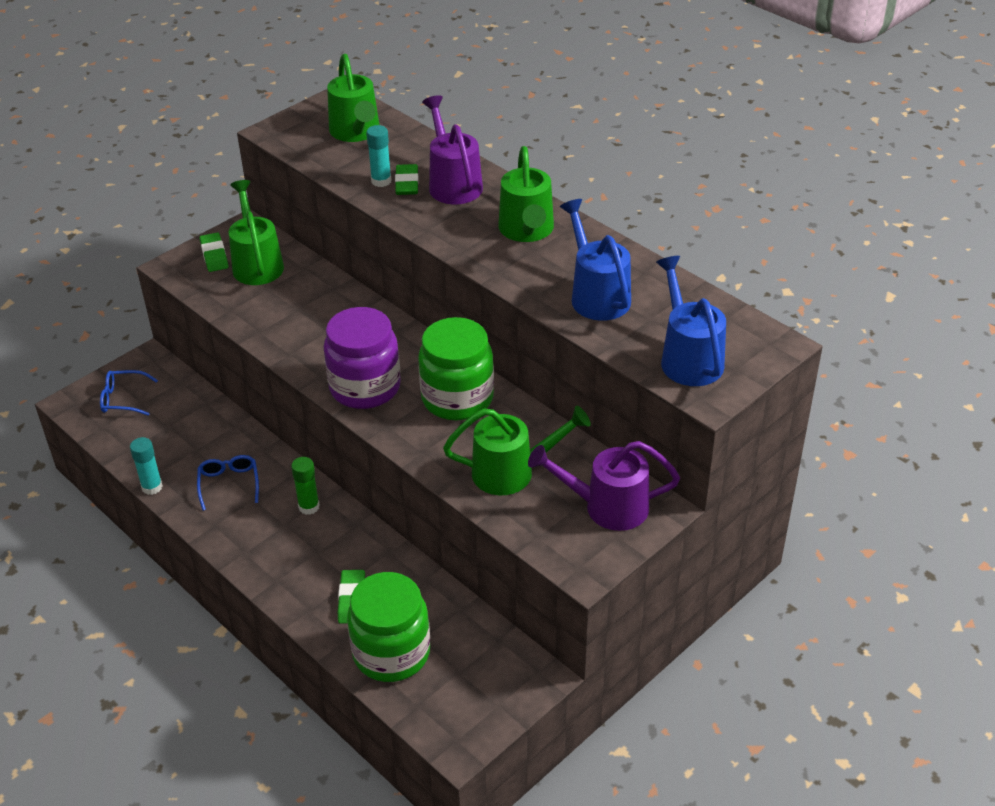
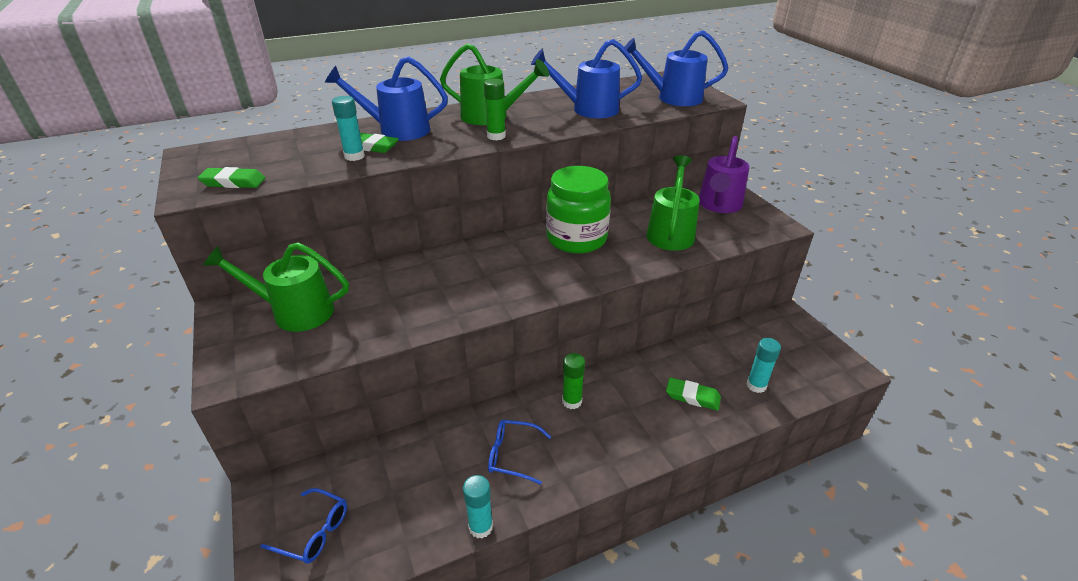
camera: 70 degrees left, 5 degrees down
blue glasses [100,370,158,416] -> blue glasses turned 90 degrees counterclockwise [260,488,347,564]
green eraser [200,233,228,272] -> green eraser moved to [198,167,265,188]
purple jar [323,307,401,409] -> none
green watering can [327,54,379,142] -> none
green jar [347,572,430,682] -> turquoise glue stick [747,338,781,393]
purple watering can [422,95,483,204] -> blue watering can [325,56,448,141]
none -> green glue stick [484,79,506,140]

